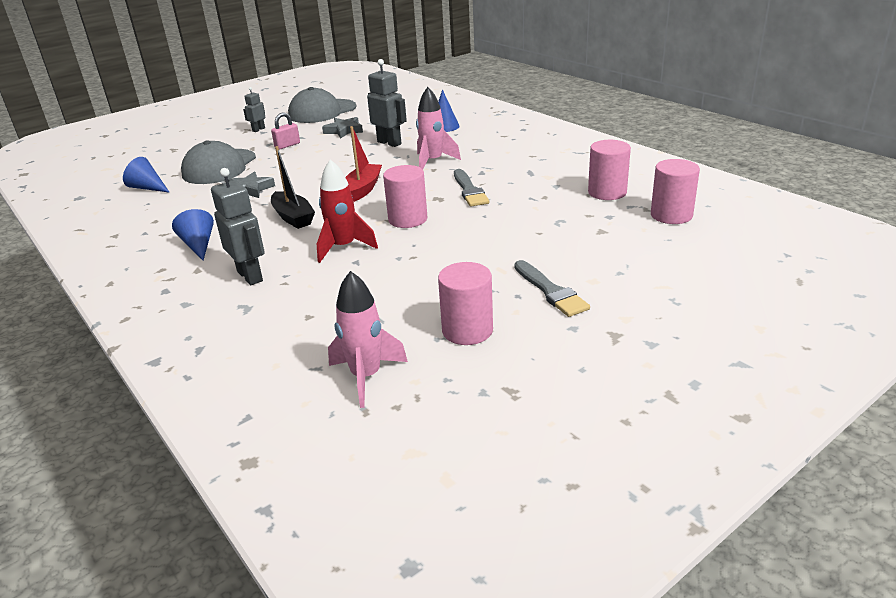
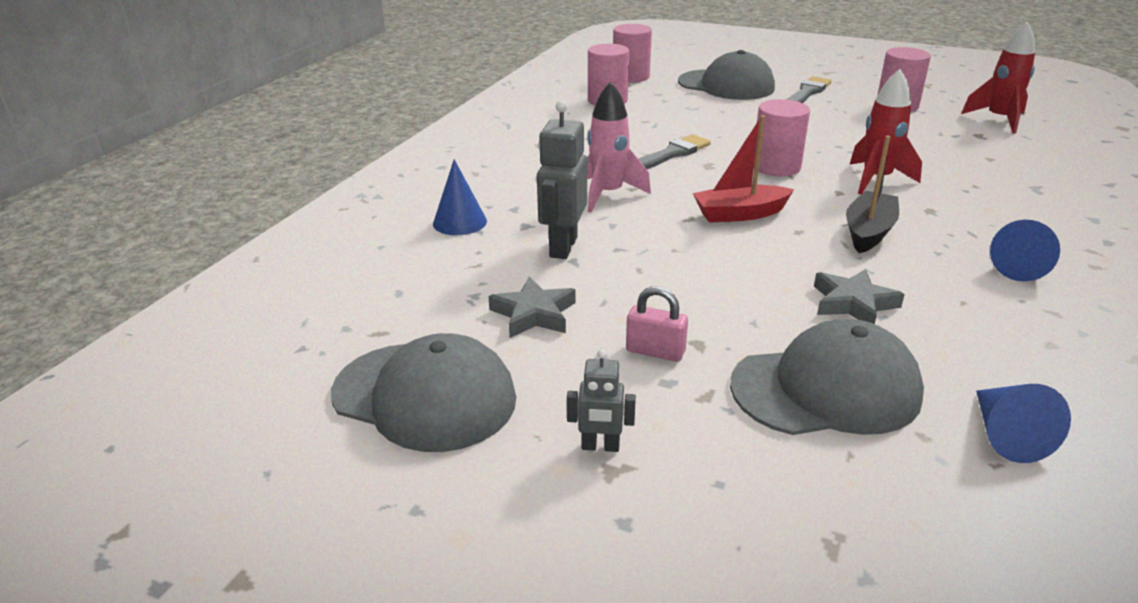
camera: 120 degrees left, 0 degrees up
grey robot [211,168,265,285] -> none
pink rocket [328,271,408,408] -> red rocket [961,21,1035,134]
none -> grey cap [678,50,775,100]

